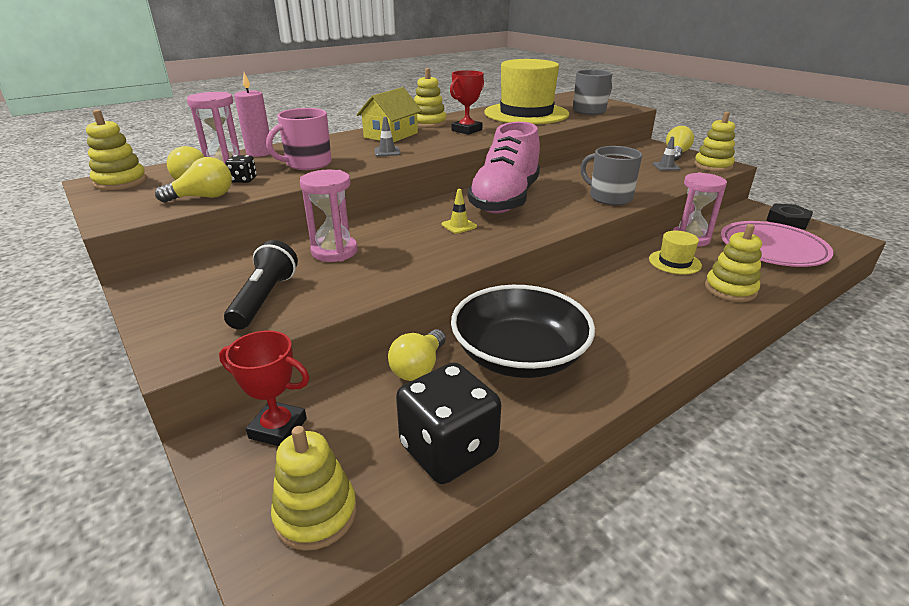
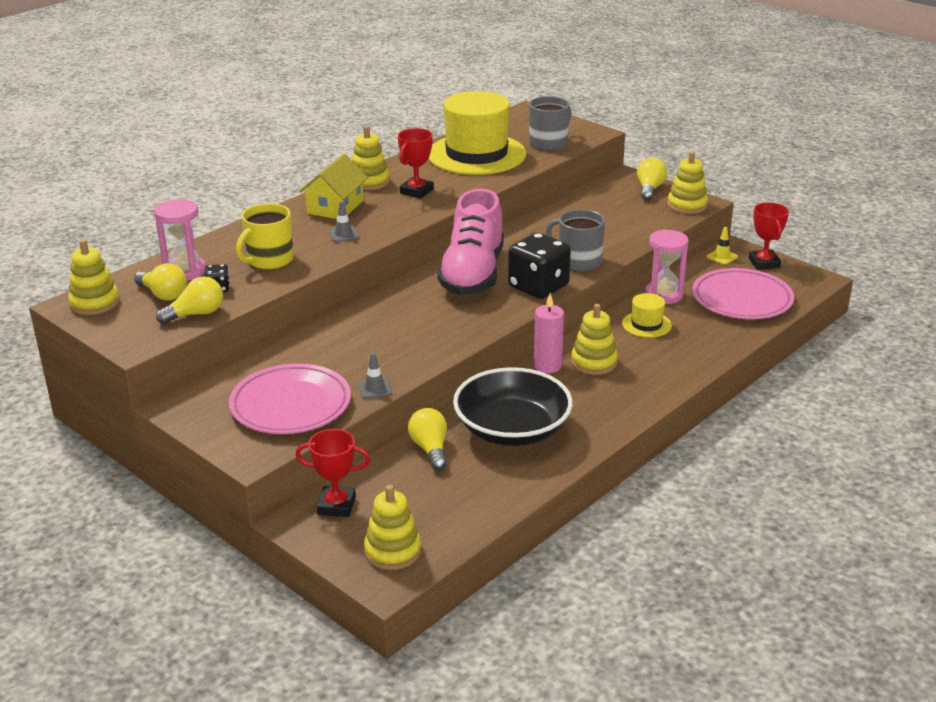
camera: 10 degrees left, 0 degrees up
black flashlight [224,240,298,330] -> pink plate [229,364,351,434]
pink candle [234,73,269,157] -> pink candle moved to [534,293,564,373]
pink mug [266,108,332,170] -> yellow mug [236,203,294,269]
pink hourglass [300,170,358,262] -> none
yellow light bulb [388,329,446,381] -> yellow light bulb turned 150 degrees clockwise [408,408,447,470]
black dice [396,362,501,484] -> black dice moved to [508,232,571,299]
yellow traffic cone [441,189,477,234] -> yellow traffic cone moved to [707,227,738,265]
grey traffic cone [653,137,681,171] -> grey traffic cone moved to [358,353,392,399]
yellow stacking toy [705,224,762,302] -> yellow stacking toy moved to [571,304,618,375]
black nut [766,204,813,230] -> red trophy [749,203,789,270]

